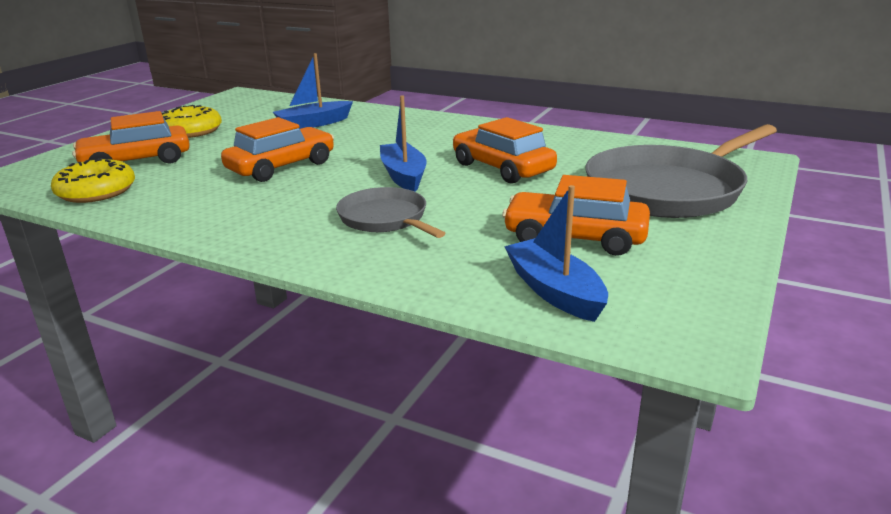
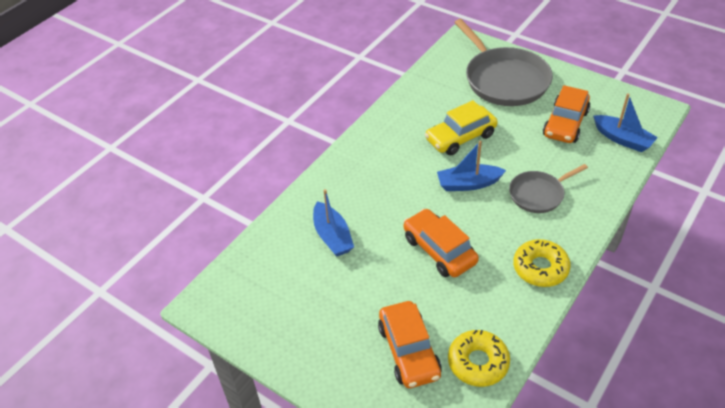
camera: 80 degrees left, 20 degrees up
yellow donut [162,105,222,138] -> yellow donut moved to [513,239,571,287]
orange car [453,117,557,184] -> yellow car [425,100,498,155]
blue boat [504,185,608,322] -> blue boat turned 120 degrees counterclockwise [593,93,658,152]

